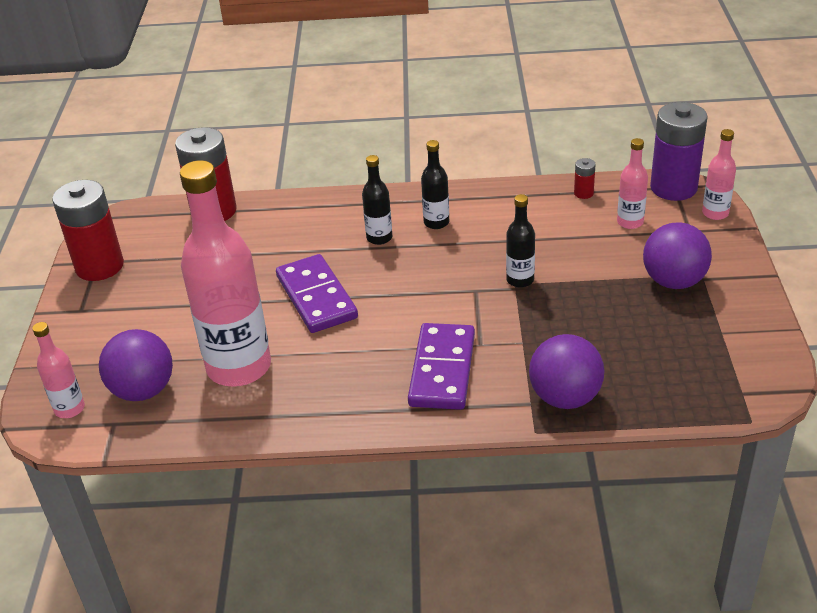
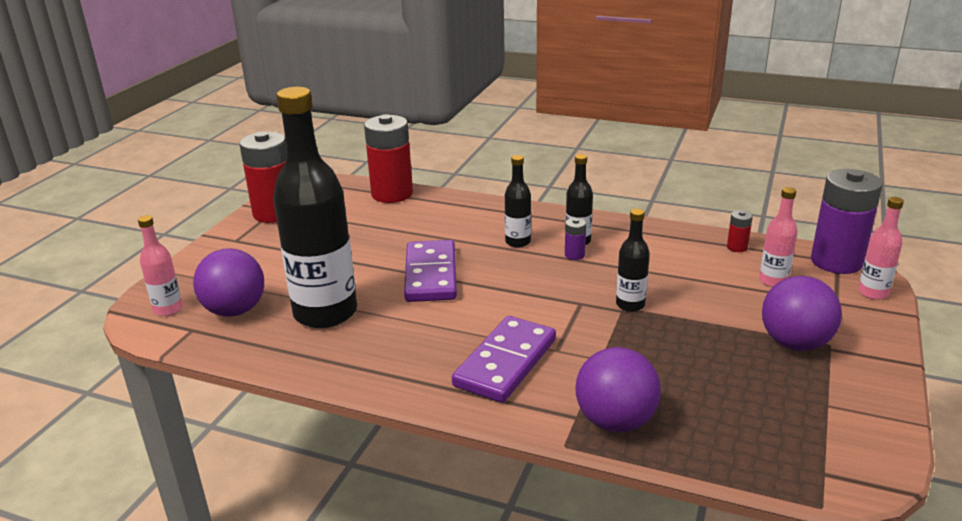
camera: 20 degrees right, 10 degrees down
pink bottle [180,160,271,387] -> black bottle [273,87,357,328]
none -> purple battery [565,218,586,260]

